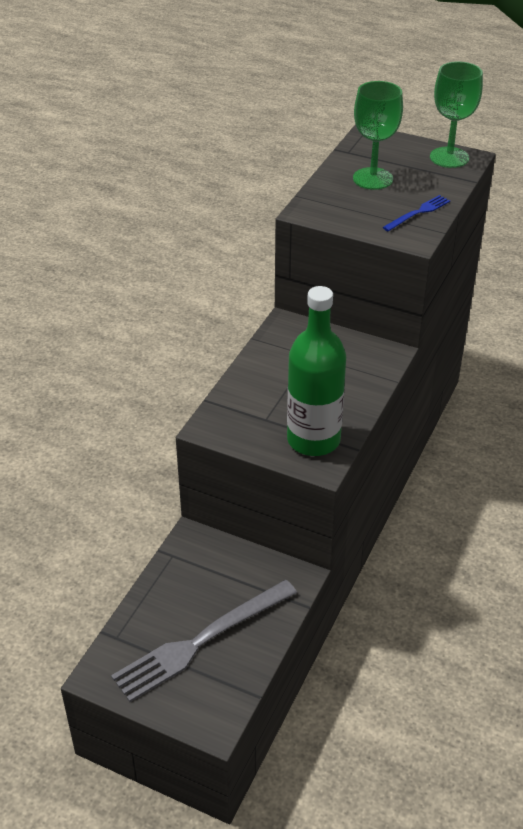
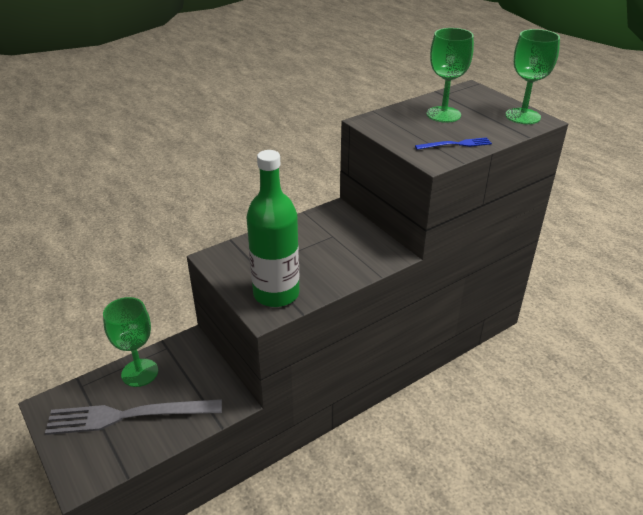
camera: 30 degrees right, 5 degrees down
none -> green goblet [103,297,158,387]

